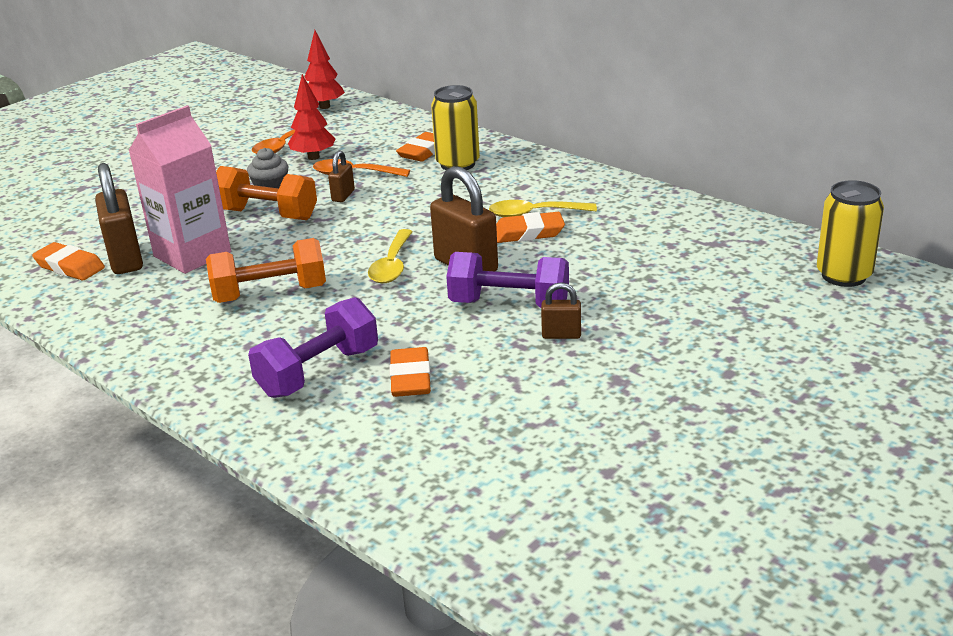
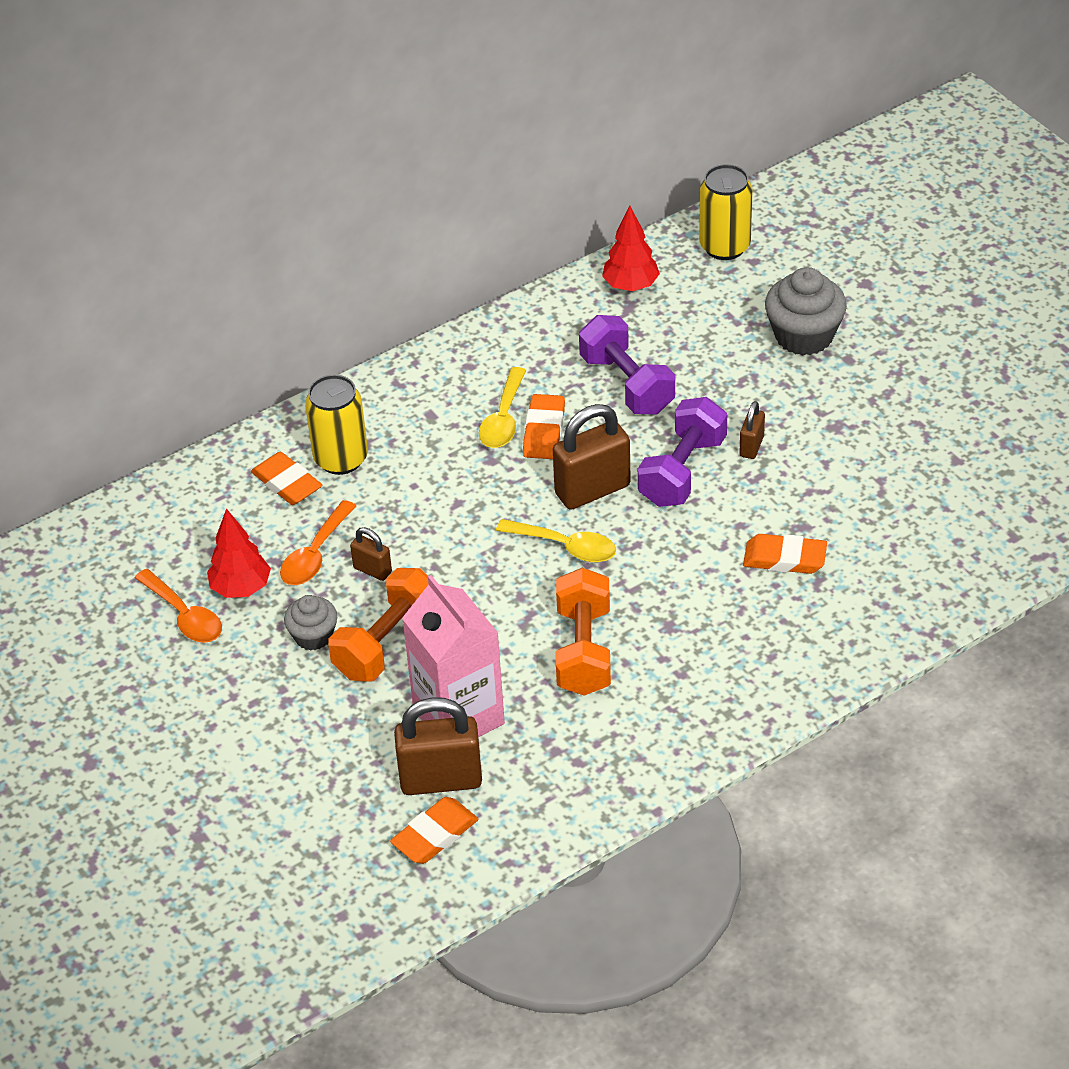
camera: 75 degrees left, 15 degrees up
purple dumbbell [248,297,378,398] -> purple dumbbell moved to [579,315,675,414]
red tree [304,30,345,109] -> red tree moved to [602,205,660,291]
none -> grey cupcake [765,267,847,355]

